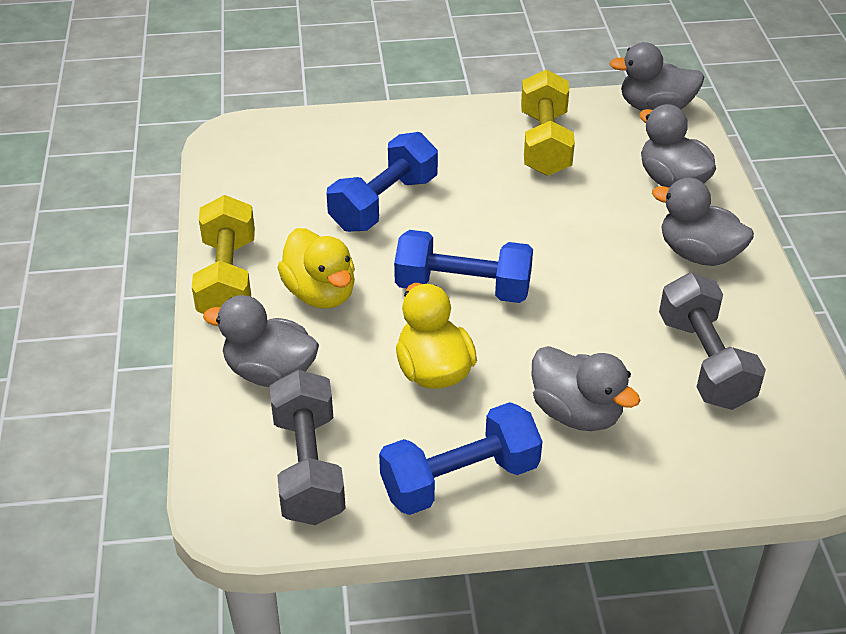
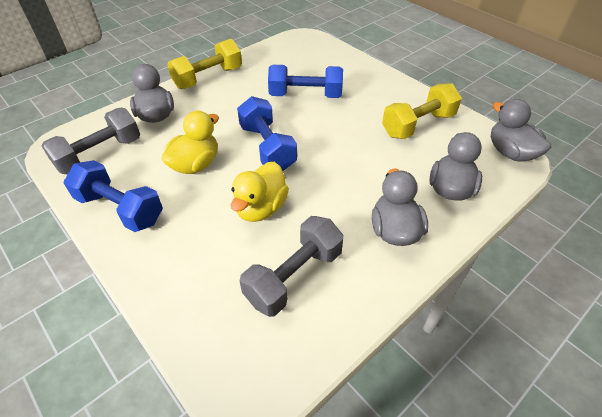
camera: 55 degrees right, 5 degrees up
yellow duck [278,228,355,309] -> yellow duck moved to [231,162,289,222]
grey duck [532,346,640,431] -> none

